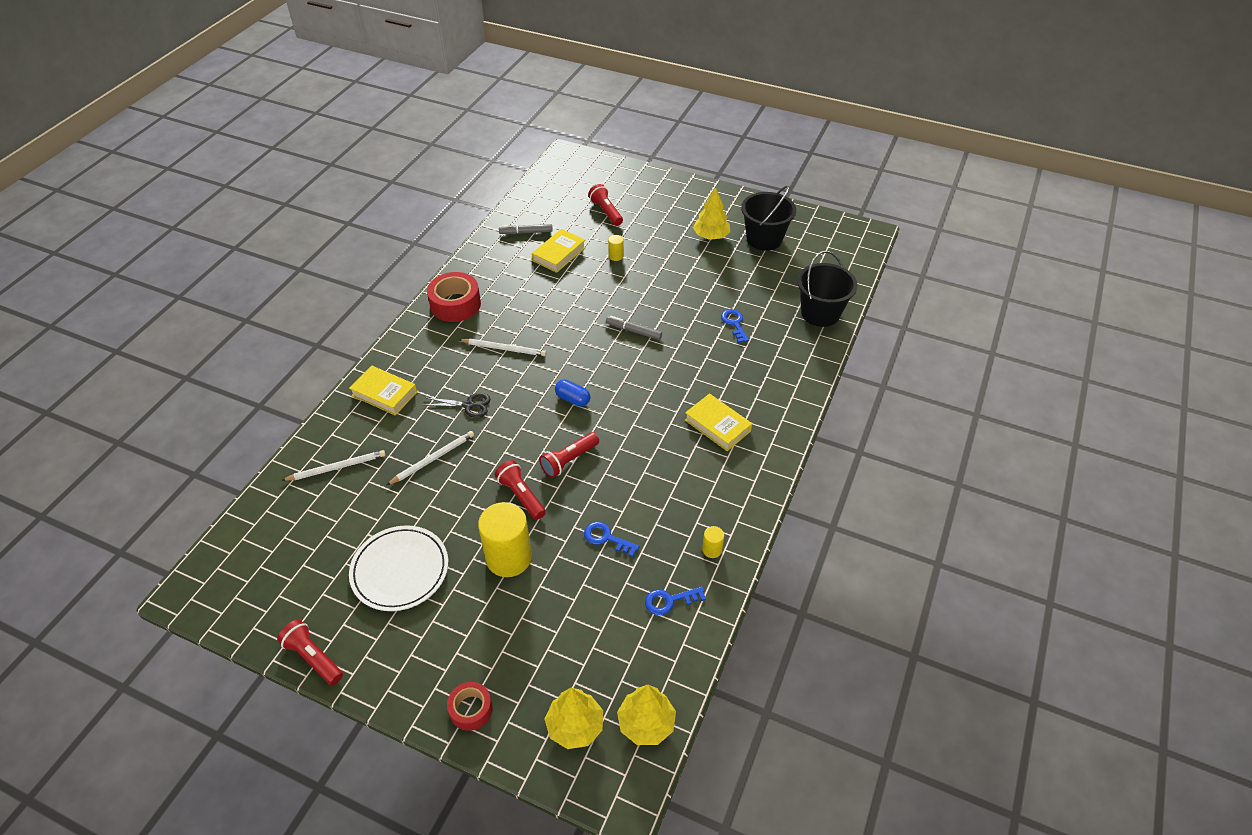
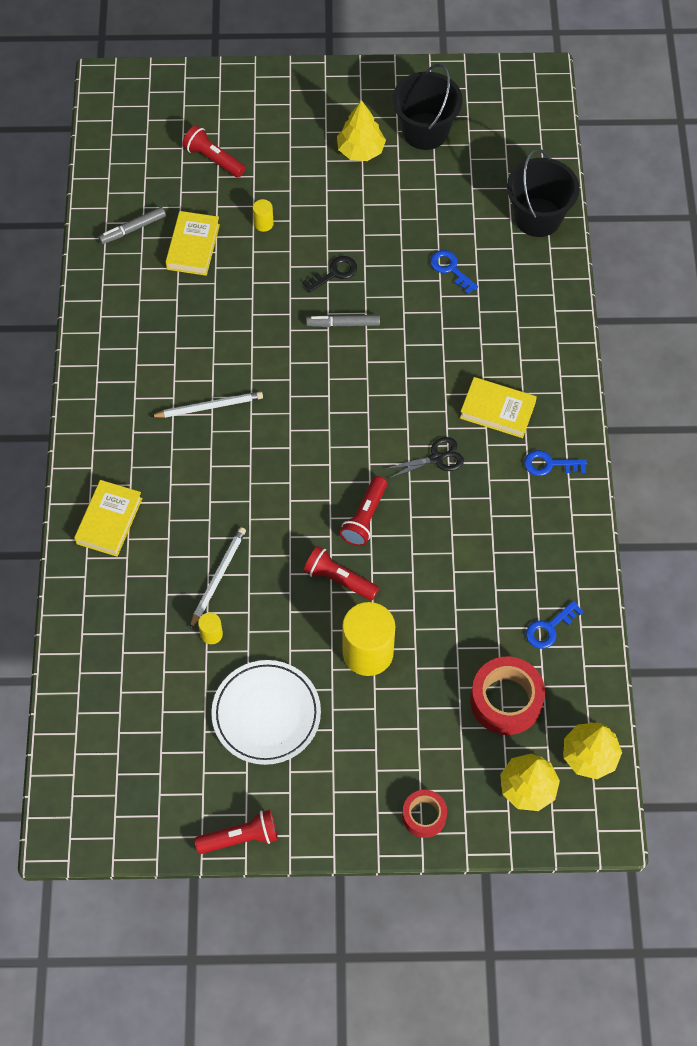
camera: 25 degrees left, 15 degrees up
red flashlight [277,620,343,685] -> red flashlight turned 150 degrees clockwise [194,810,278,854]
white pencil [281,450,385,481] -> none
yellow book [349,365,417,416] -> yellow book turned 75 degrees counterclockwise [74,480,143,557]
black scissors [425,393,491,418] -> black scissors moved to [385,437,464,479]
red tape [427,272,481,322] -> red tape moved to [470,657,545,735]
blue capsule [555,380,590,407] -> none
blue key [584,522,640,557] -> blue key moved to [524,450,587,476]
yellow cylinder [702,526,724,558] -> yellow cylinder moved to [198,612,223,644]
none -> black key [302,256,357,293]

